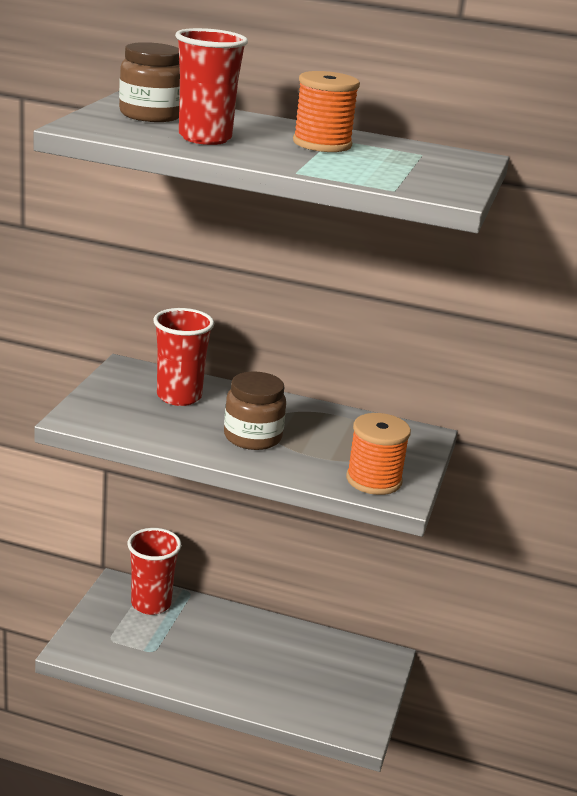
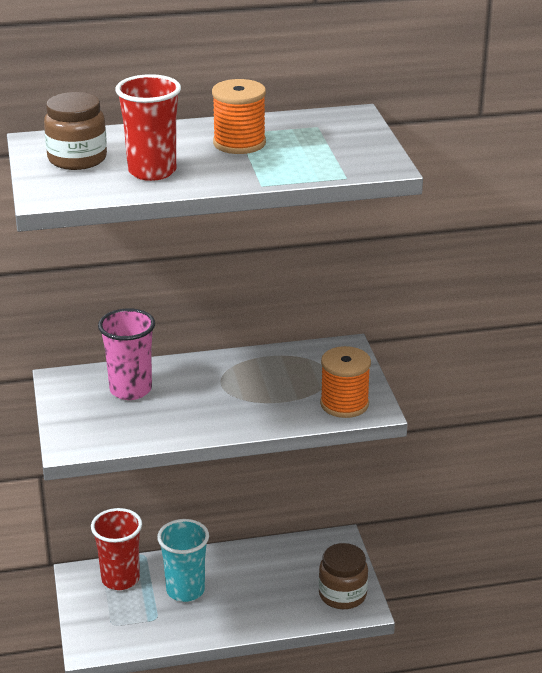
camera: 25 degrees left, 5 degrees up
red cup [153,308,214,406] -> pink cup [98,308,155,400]
brown jar [224,371,286,450] -> brown jar moved to [319,543,368,609]
none -> turquoise cup [157,519,209,602]

